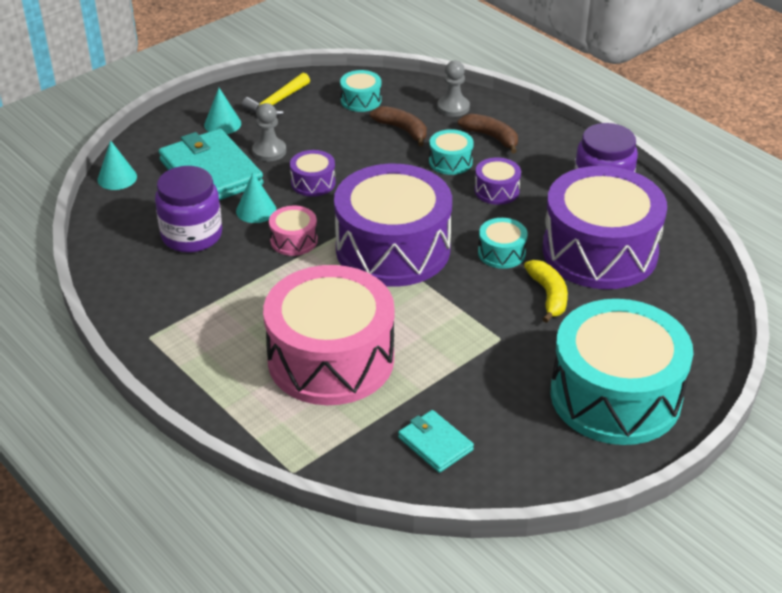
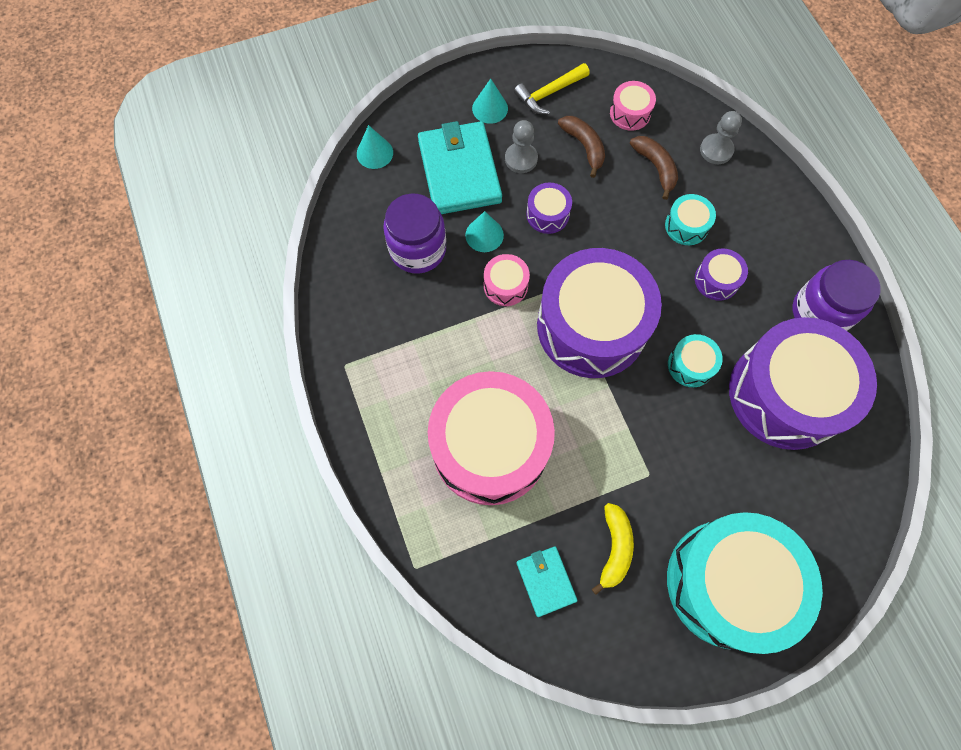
camera: 20 degrees right, 30 degrees up
turquoise drum [340,70,382,112] -> pink drum [610,81,656,131]
brown banana [458,114,518,154] -> brown banana moved to [558,116,605,178]
yellow banana [524,260,568,323] -> yellow banana moved to [592,503,634,595]

